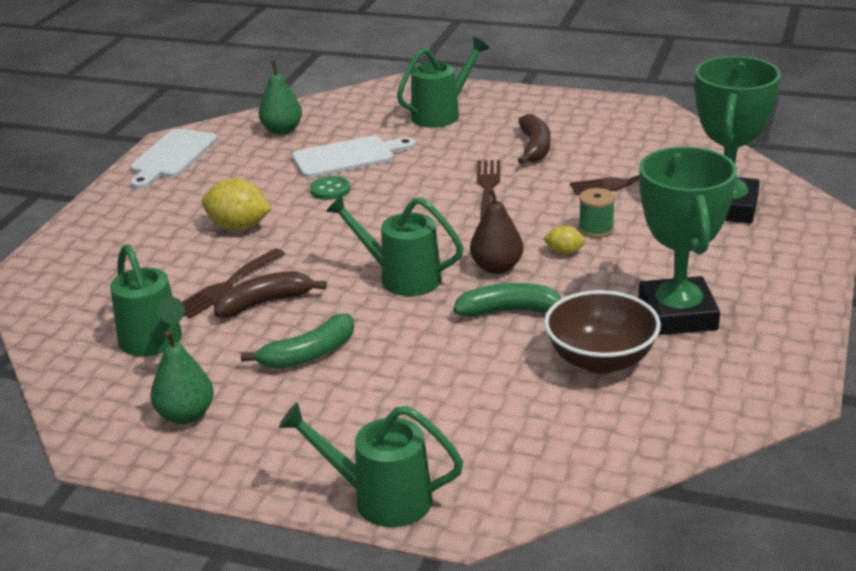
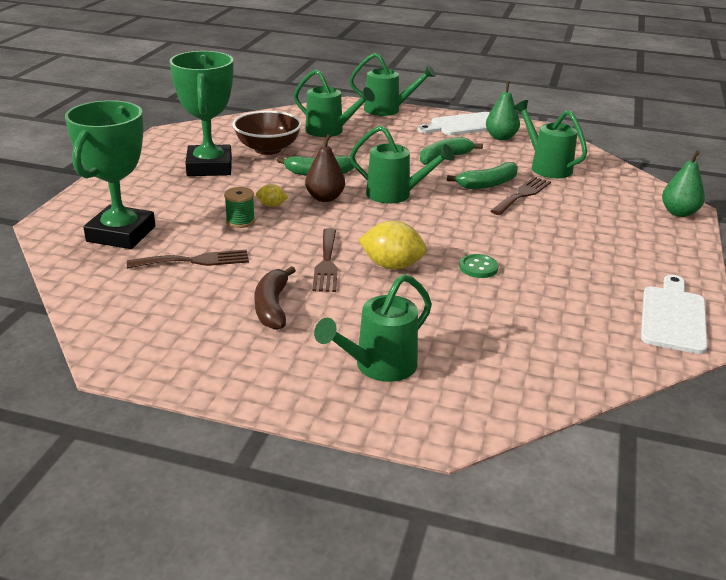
camera: 175 degrees right, 0 degrees up
yellow lemon [202,178,272,231] -> yellow lemon moved to [358,221,427,270]
brown banana [214,271,327,318] -> green banana [447,162,518,189]
green pear [259,61,302,135] -> green pear moved to [662,150,705,217]
white cutting board [292,136,416,178] -> white cutting board moved to [417,112,490,135]
none -> green watering can [294,69,375,137]

